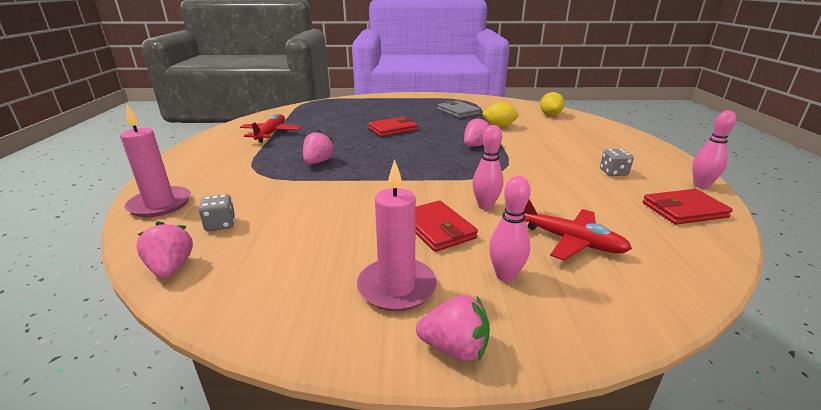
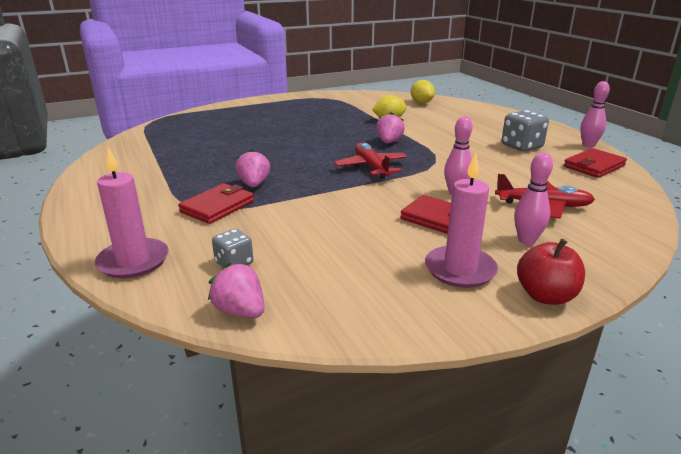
camera: 25 degrees left, 0 degrees up
red plane [240,114,302,142] -> red plane moved to [334,143,407,179]
red wallet [368,117,418,137] -> red wallet moved to [178,183,254,224]
pink strawberry [416,295,490,361] -> red apple [517,239,585,305]
grey wallet [437,100,481,118] -> none
grey dice [600,149,634,176] -> grey dice [502,110,549,152], size x1.64

